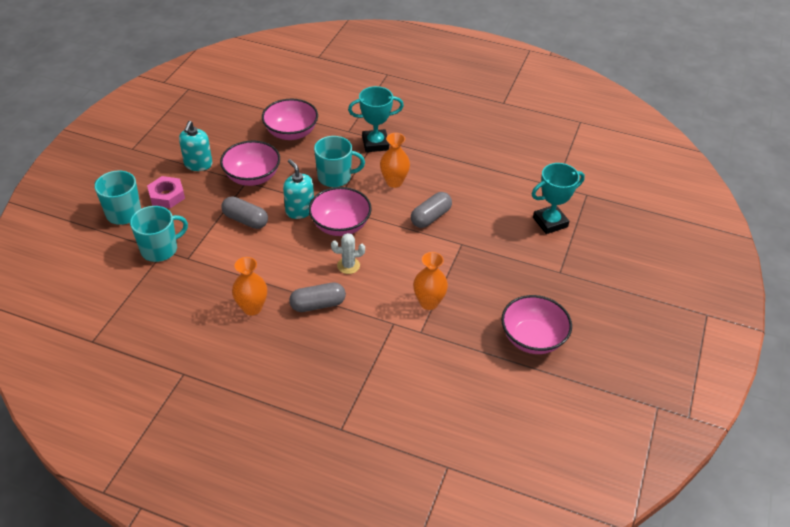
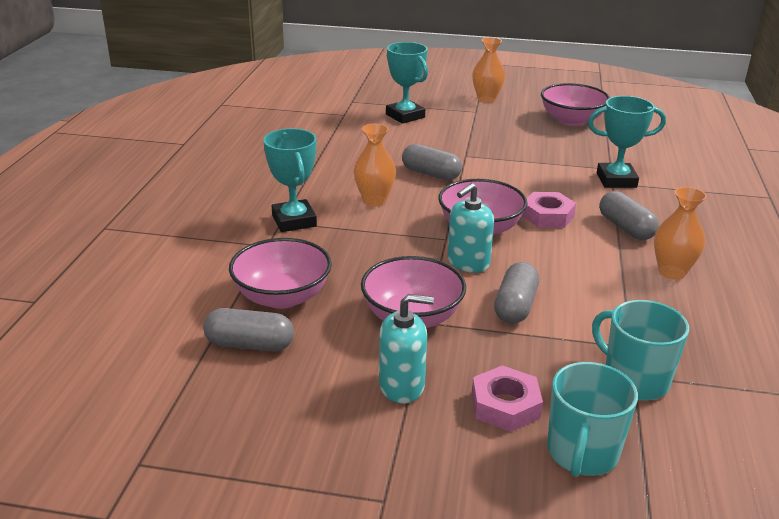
camera: 100 degrees left, 15 degrees down
turquoise mug [314,136,365,187] -> none
white cactus [331,233,365,274] -> pink nut [522,192,576,228]
orange vase [413,252,448,310] -> orange vase moved to [472,37,505,103]
none -> grey capsule [203,308,294,352]
none -> turquoise trophy [588,96,666,188]

